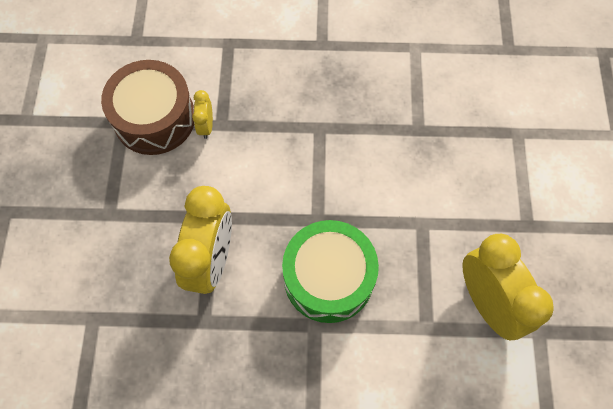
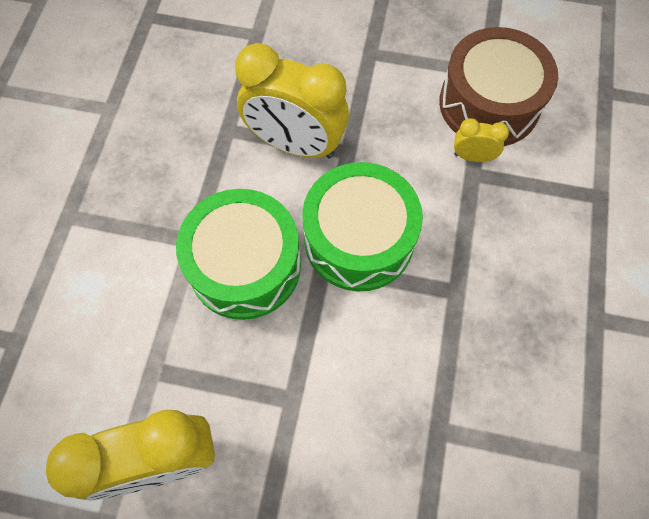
camera: 100 degrees right, 0 degrees up
none -> green drum [302,162,423,291]

